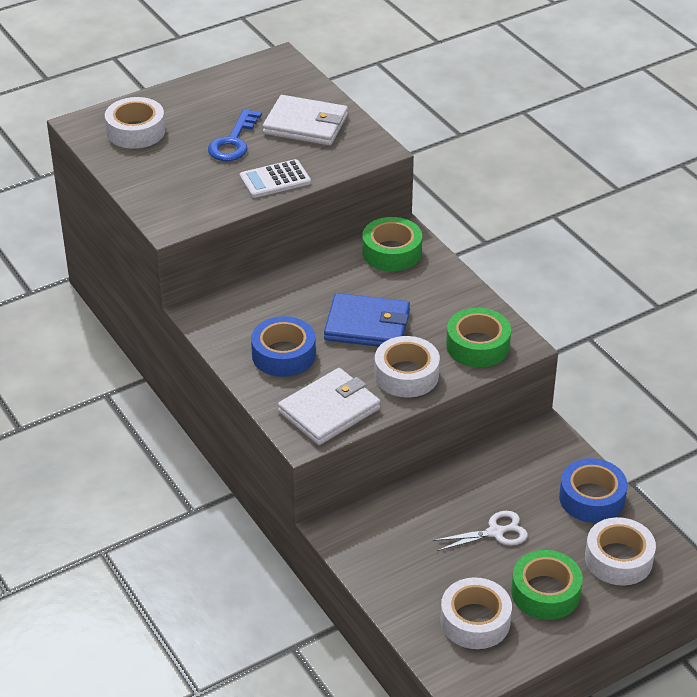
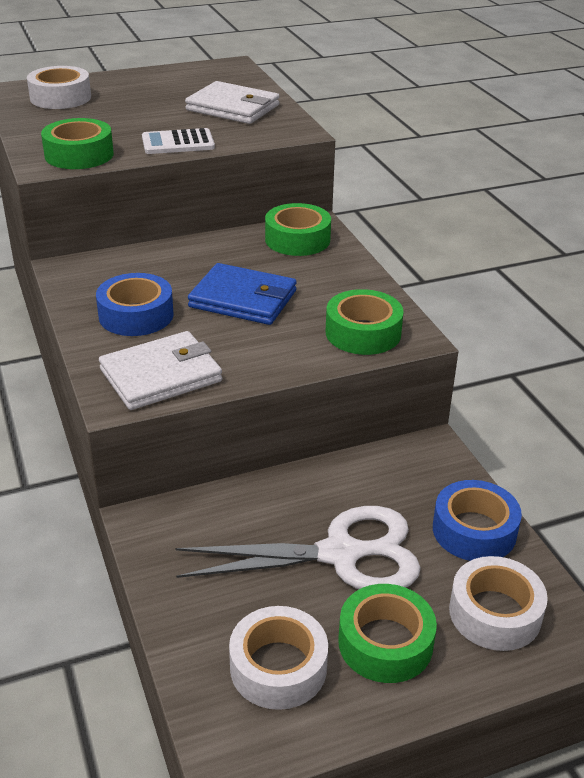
camera: 10 degrees right, 5 degrees down
blue key [208,109,262,161] -> none
white tape [374,336,440,398] -> none
white scissors [433,511,528,551] -> white scissors [175,506,421,589], size x1.96
none -> green tape [41,118,114,169]

